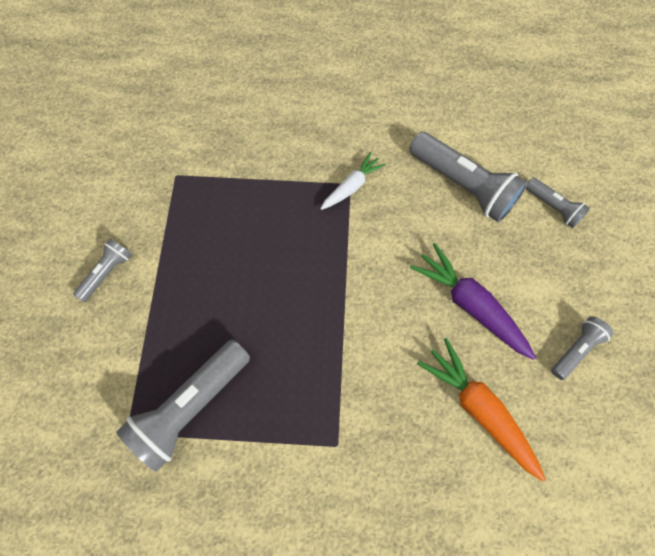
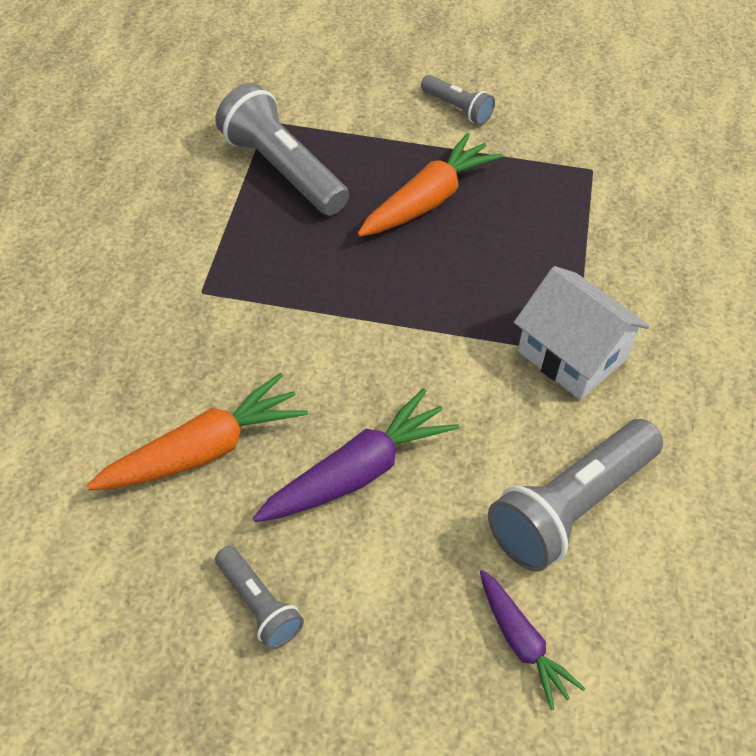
camera: 95 degrees right, 15 degrees down
white carrot [320,152,386,210] -> white house [514,266,650,400]
grey flashlight [526,177,590,228] -> purple carrot [480,570,585,710]
none -> orange carrot [357,133,503,237]

